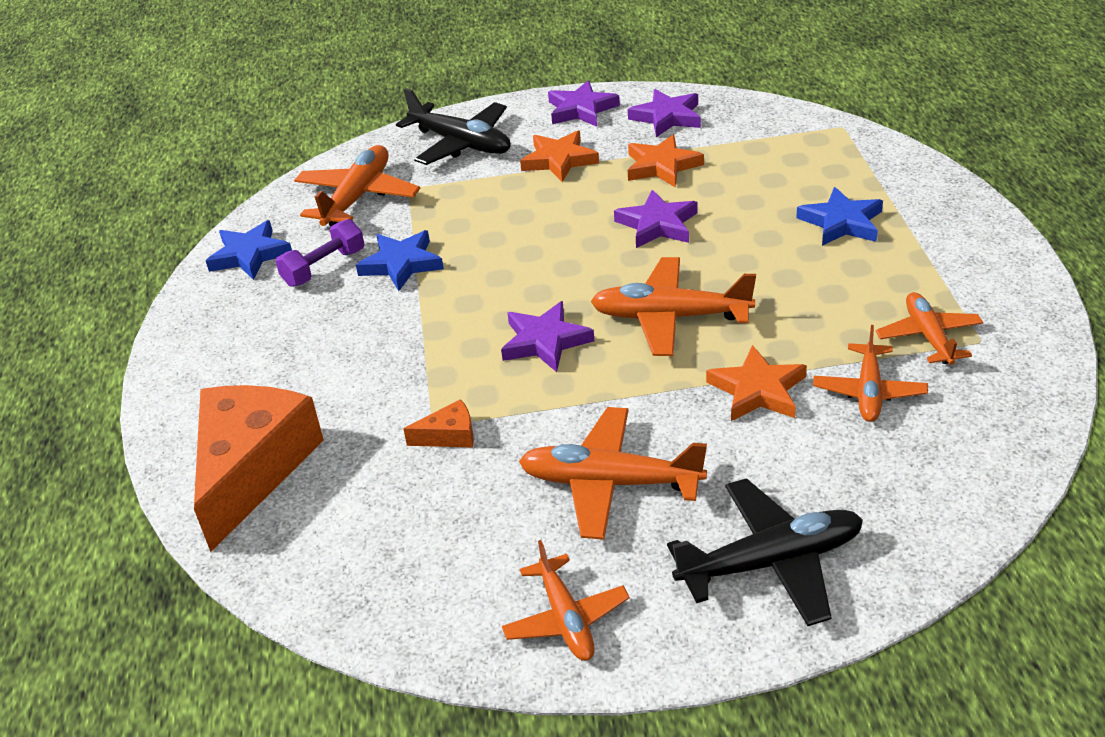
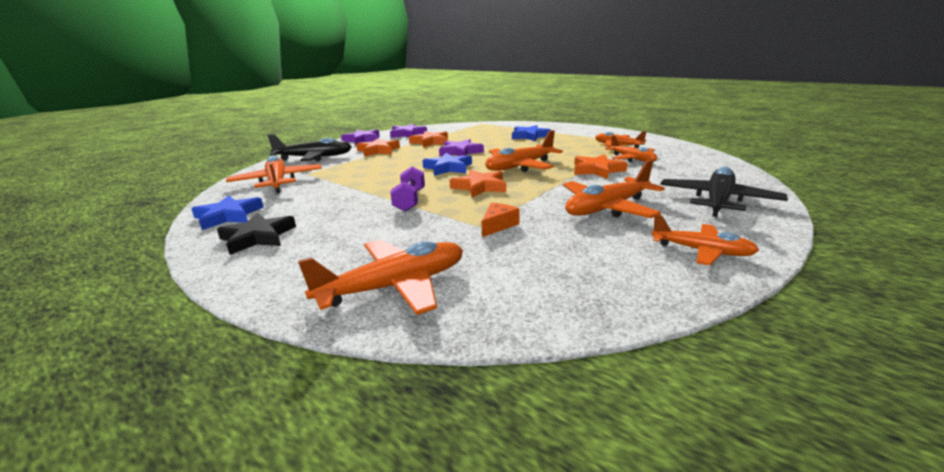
camera: 45 degrees left, 15 degrees down
orange cheese [194,385,324,552] -> orange plane [298,239,463,315]
purple dumbbell [276,219,365,287] -> purple dumbbell moved to [390,167,425,211]
blue star [356,230,444,291] -> blue star moved to [422,153,472,176]
purple star [501,301,594,372] -> orange star [450,170,506,197]
none -> black star [217,213,296,255]

